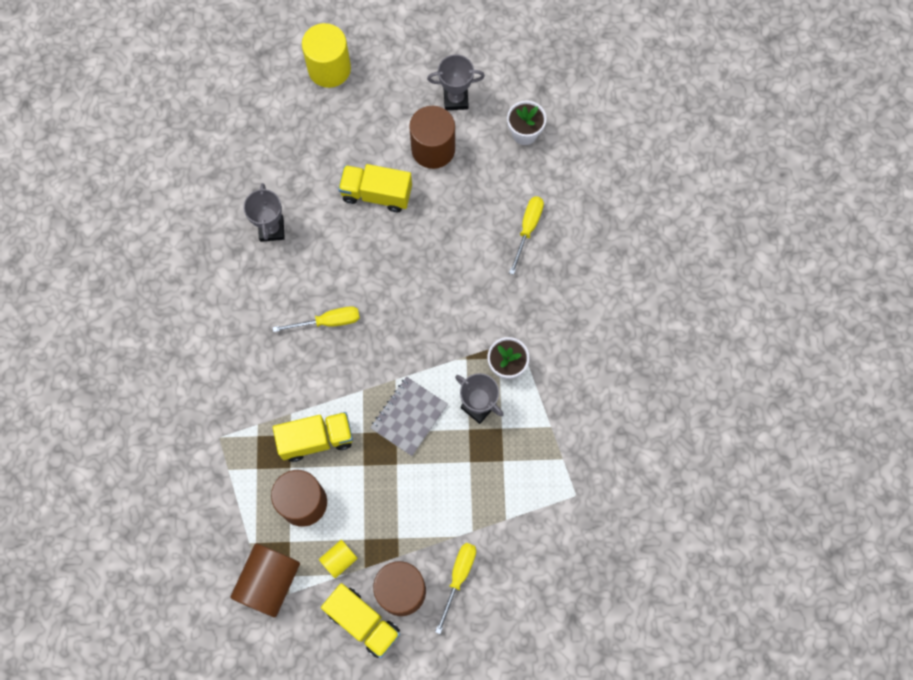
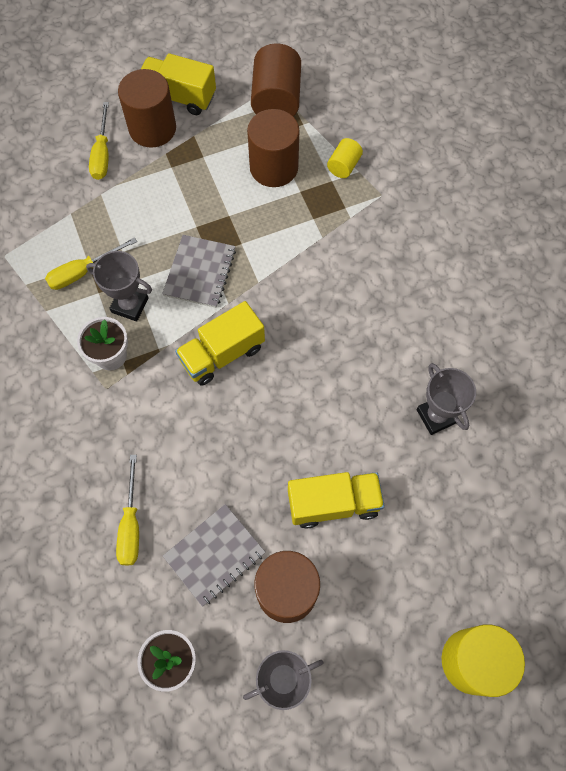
camera: 160 degrees right, 5 degrees down
yellow screwdriver [273,306,360,332] -> yellow screwdriver moved to [45,237,137,290]
yellow truck [273,412,353,462] -> yellow truck moved to [175,301,265,386]
yellow cylinder [319,540,358,578] -> yellow cylinder moved to [327,138,363,178]
none -> grey notebook [163,504,266,607]

